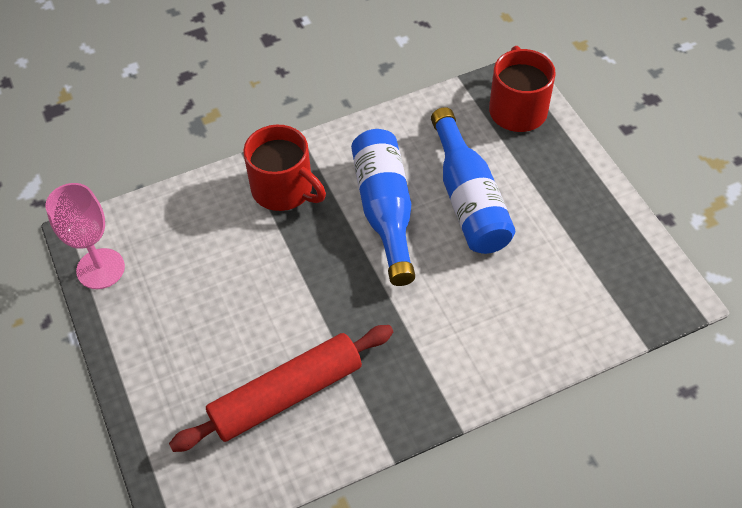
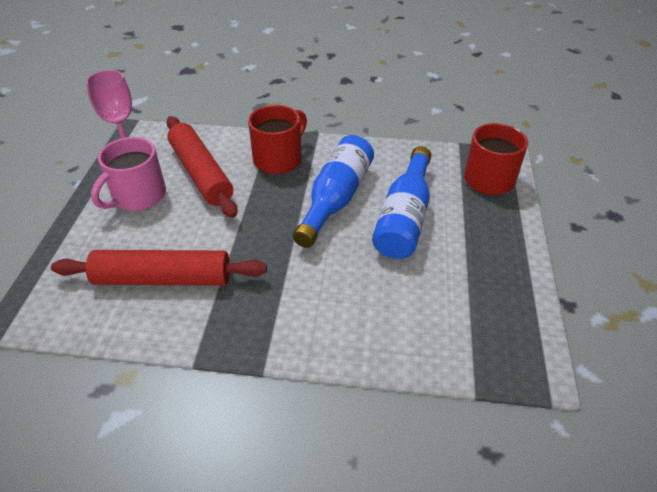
camera: 30 degrees right, 10 degrees down
red mug [243,125,326,211] -> red mug turned 120 degrees counterclockwise [248,105,307,174]
none -> pink mug [91,137,166,211]
none -> red rolling pin [166,116,237,218]

